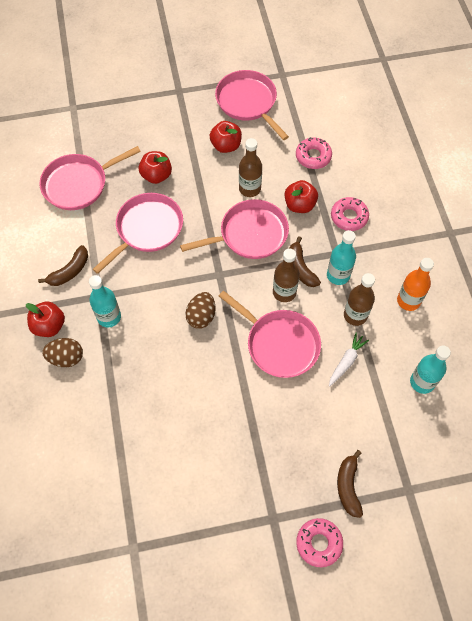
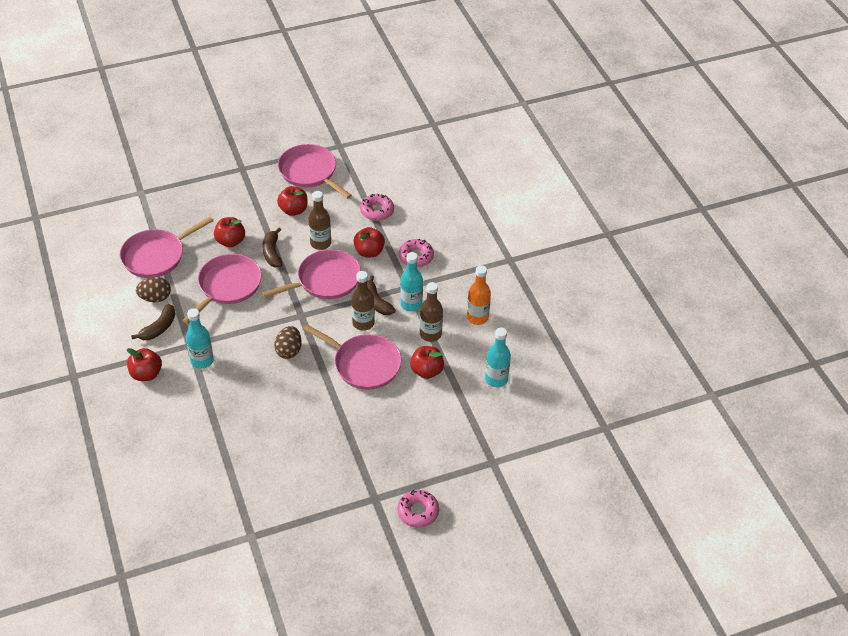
camera: 10 degrees left, 15 degrees down
brown egg [42,338,83,367] -> brown egg moved to [136,277,171,302]
white carrot [329,332,369,386] -> red apple [410,346,444,379]
brown banana [337,450,363,518] -> brown banana moved to [263,228,283,267]

